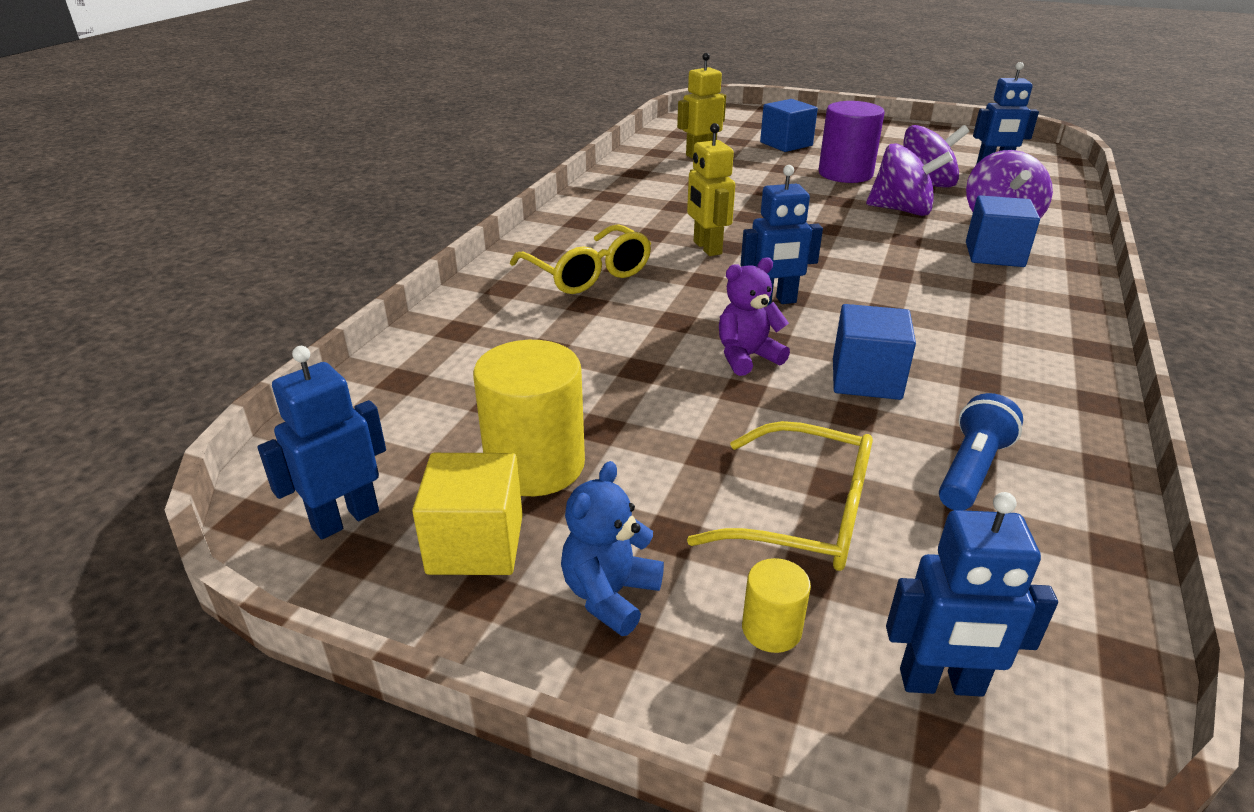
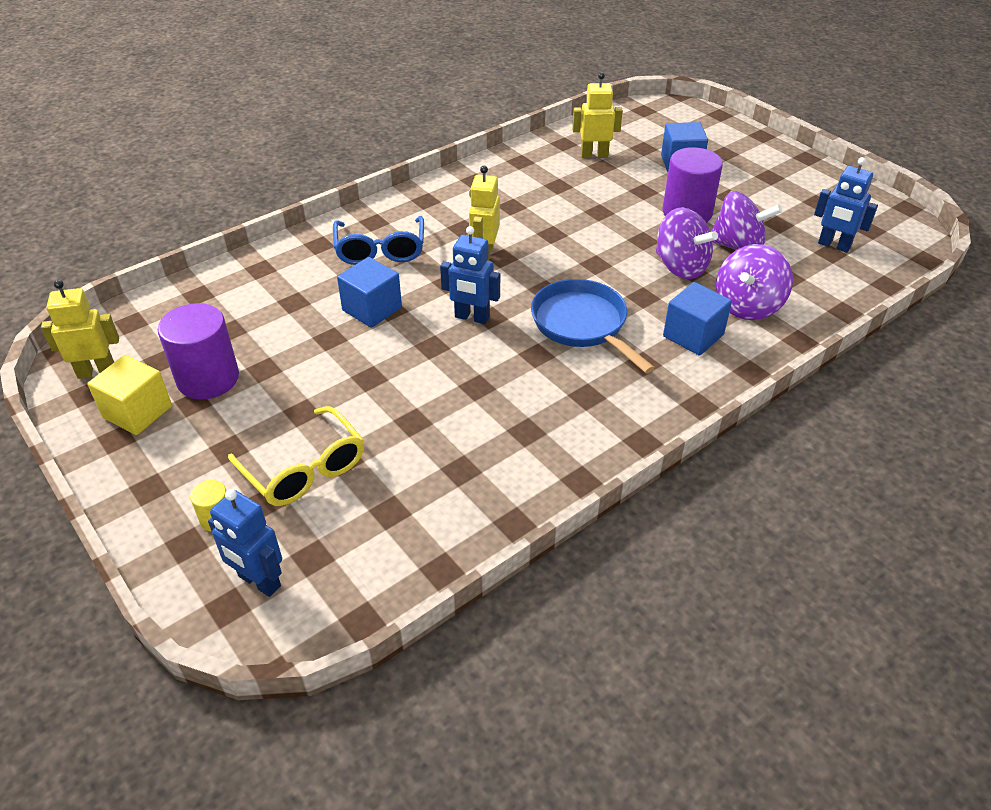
camera: 30 degrees right, 10 degrees up
blue robot [258,346,386,539] -> yellow robot [41,280,119,379]
yellow cylinder [473,340,585,496] -> purple cylinder [158,303,239,400]
yellow glasses [510,224,651,294] -> blue glasses [333,216,424,265]
blue teddy bear [561,461,664,636] -> none
purple teddy bear [719,258,790,376] -> none
blue cube [833,304,916,400] -> blue cube moved to [337,257,402,328]
blue flashlight [939,393,1023,510] -> none
none -> blue pan [531,279,655,374]

